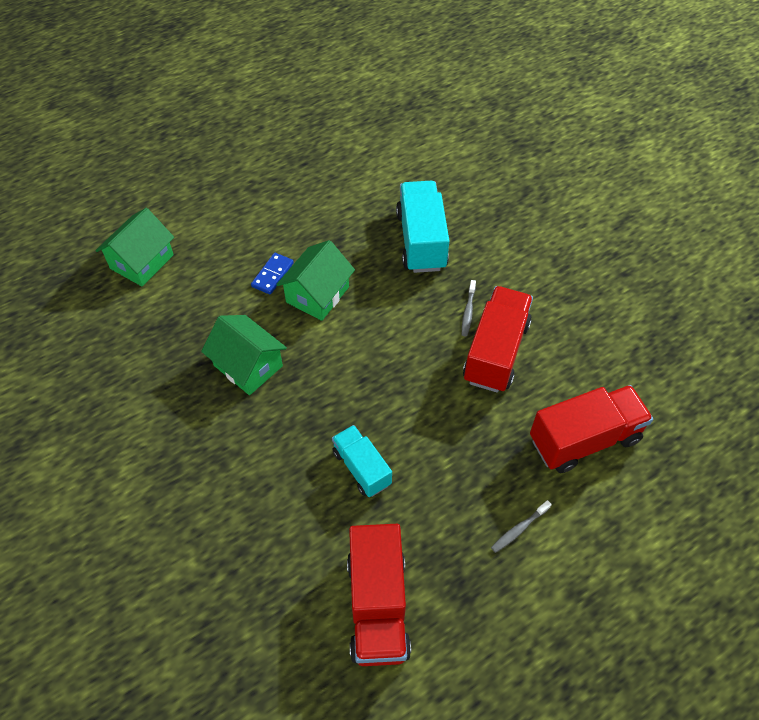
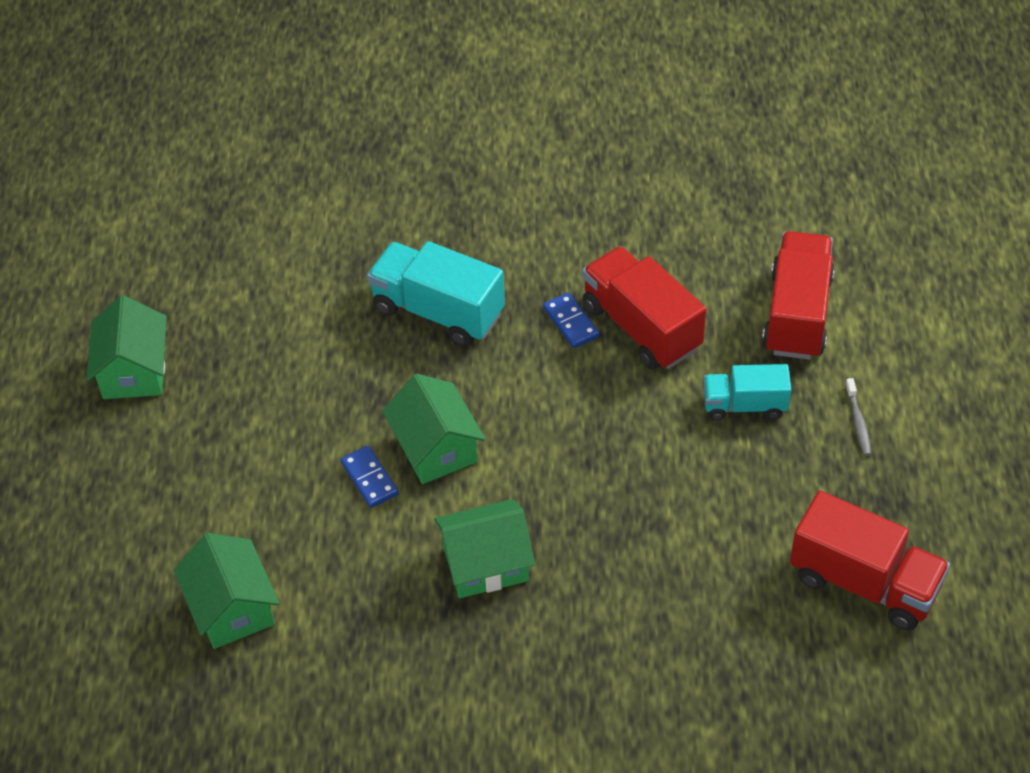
camera: 55 degrees left, 5 degrees down
turquoise truck [332,425,392,497] -> turquoise truck moved to [704,364,791,421]
grey toothbrush [462,280,476,336] -> blue domino [543,293,600,348]
none -> green house [86,295,167,399]

